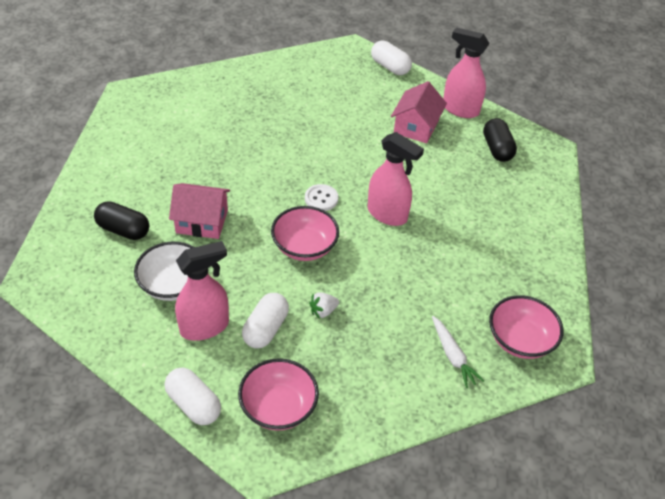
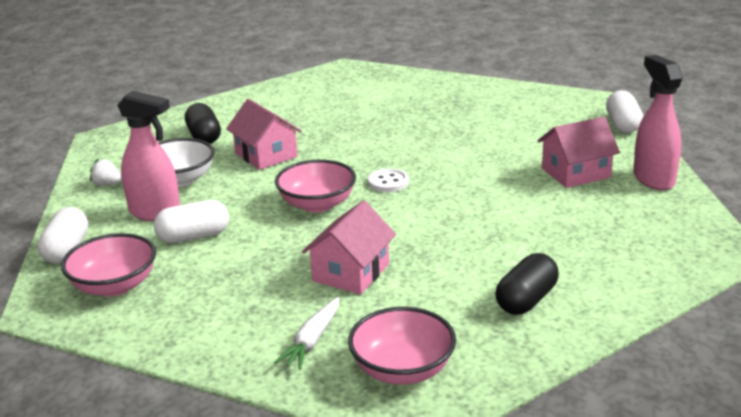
camera: 50 degrees right, 20 degrees down
white strawberry [309,292,339,319] -> white strawberry moved to [90,159,122,186]
pink spray bottle [368,132,424,226] -> none
black capsule [483,118,517,162] -> black capsule moved to [496,253,559,315]
none -> pink house [302,200,396,294]

